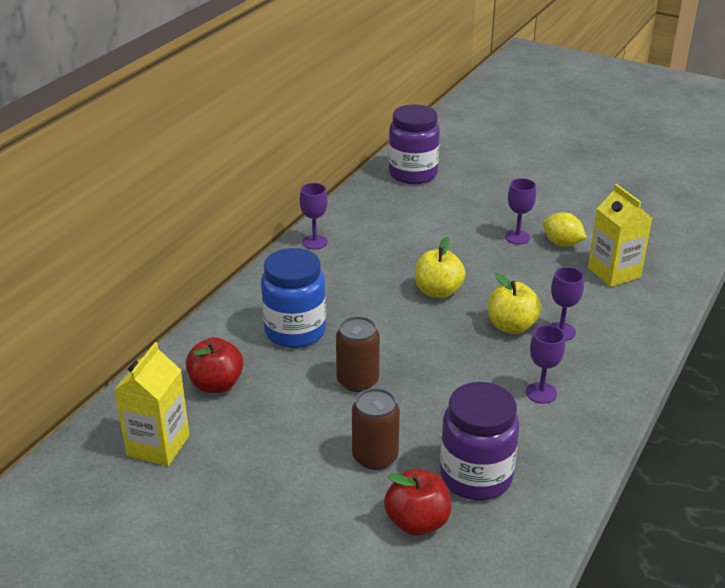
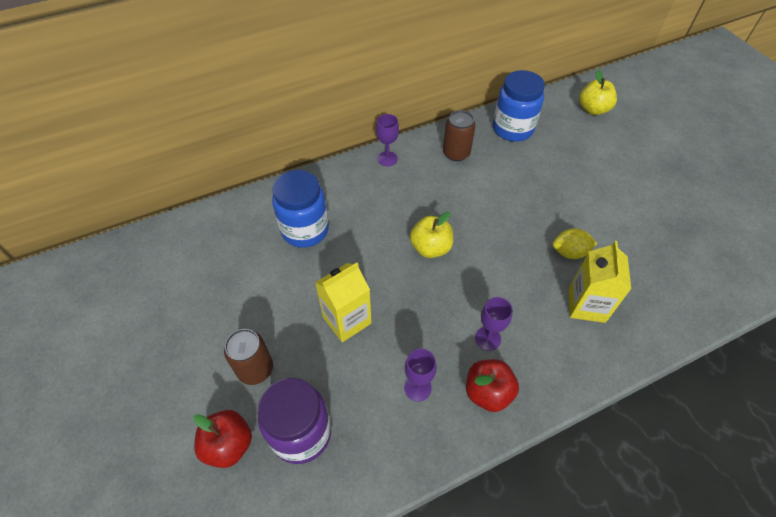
camera: 35 degrees right, 20 degrees up
yellow carton [114,342,189,466] -> yellow carton moved to [315,263,372,342]
red apple [186,337,244,393] -> red apple moved to [466,359,519,412]
brown can [336,316,380,392] -> brown can moved to [443,110,476,161]
purple jar [388,105,440,184] -> blue jar [493,70,545,142]
yellow apple [488,273,541,334] -> yellow apple moved to [579,70,617,115]
purple goblet [505,178,536,245] -> none
yellow lemon [543,213,587,247] -> yellow lemon turned 75 degrees counterclockwise [553,228,597,259]

